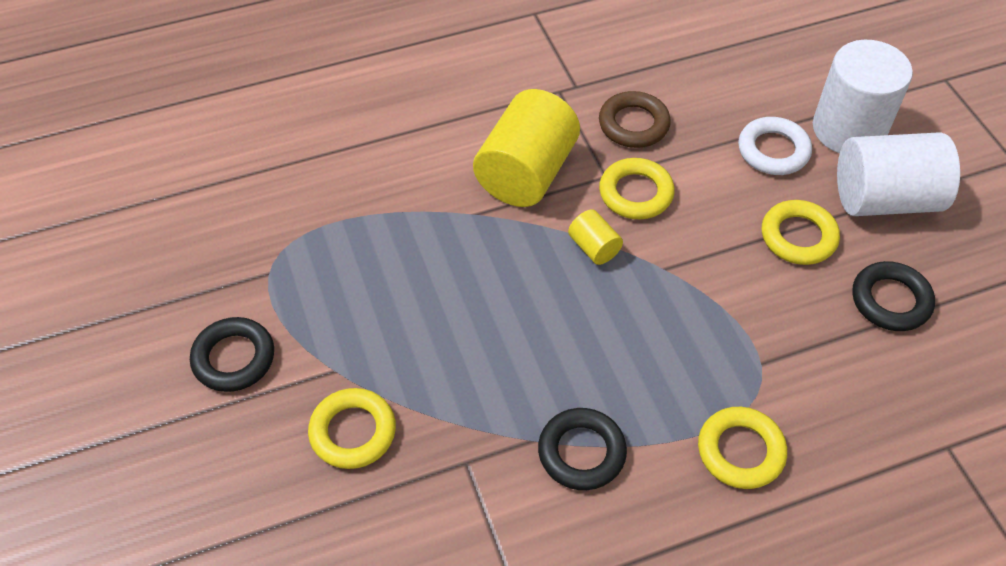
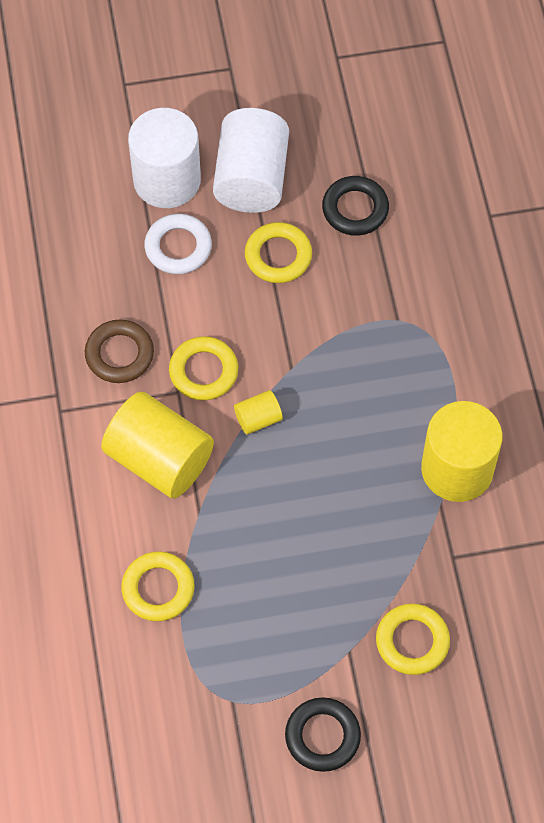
camera: 80 degrees left, 10 degrees up
black ring [538,408,627,490] -> yellow cylinder [421,401,502,502]
yellow ring [698,407,787,489] -> yellow ring moved to [121,551,195,621]

